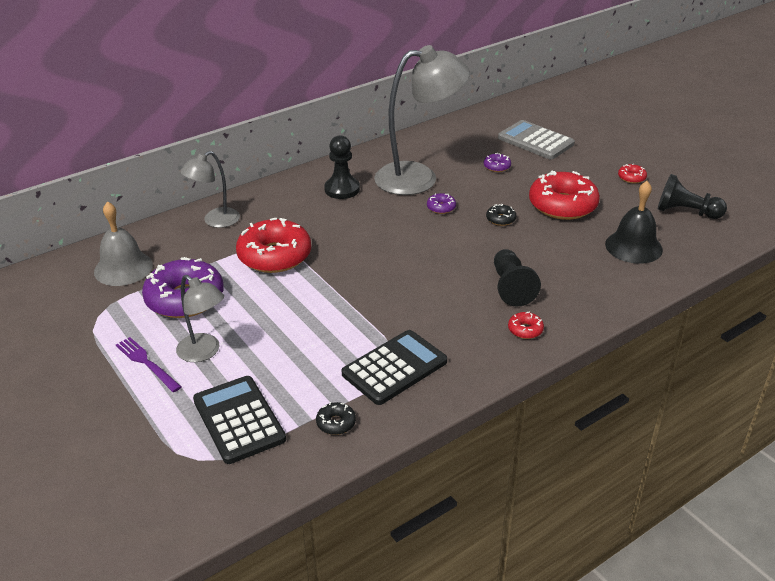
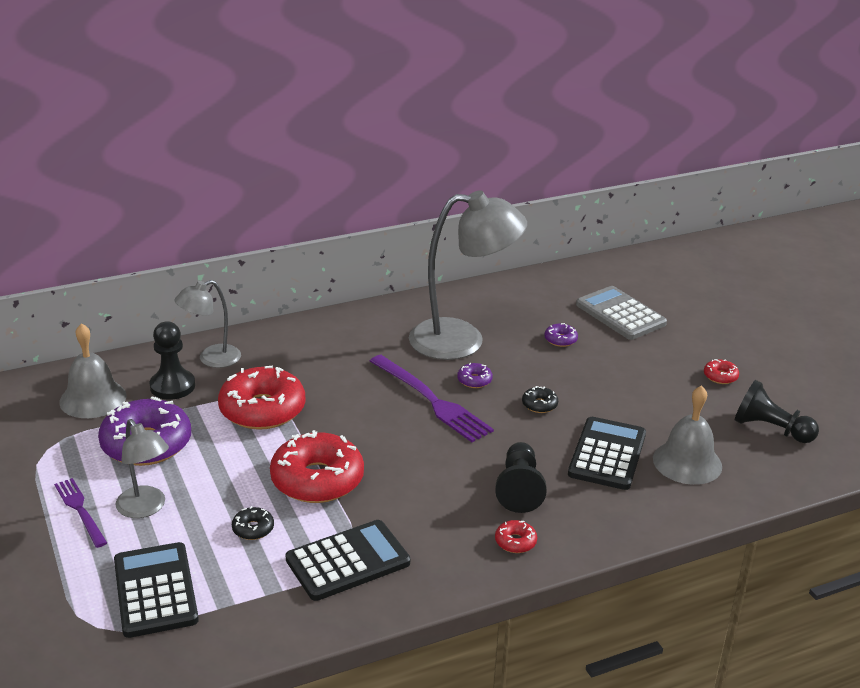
camera: 10 degrees right, 5 degrees down
black donut [316,402,356,435] -> black donut moved to [232,506,274,540]
black pawn [324,135,360,199] -> black pawn moved to [149,321,195,400]
red donut [529,170,600,220] -> red donut moved to [270,430,364,503]
black bell [605,181,663,264] -> grey bell [653,385,722,485]
none -> purple fork [370,355,494,442]
none -> black calculator [568,417,646,490]

